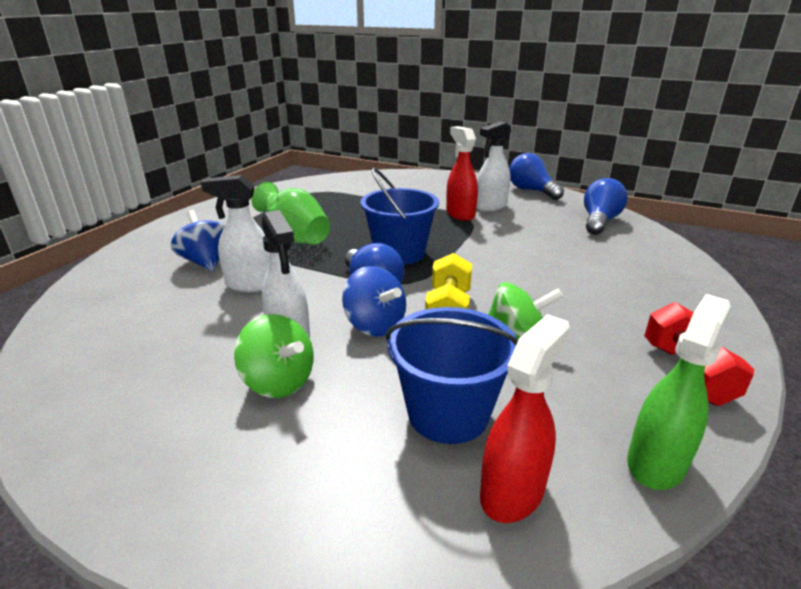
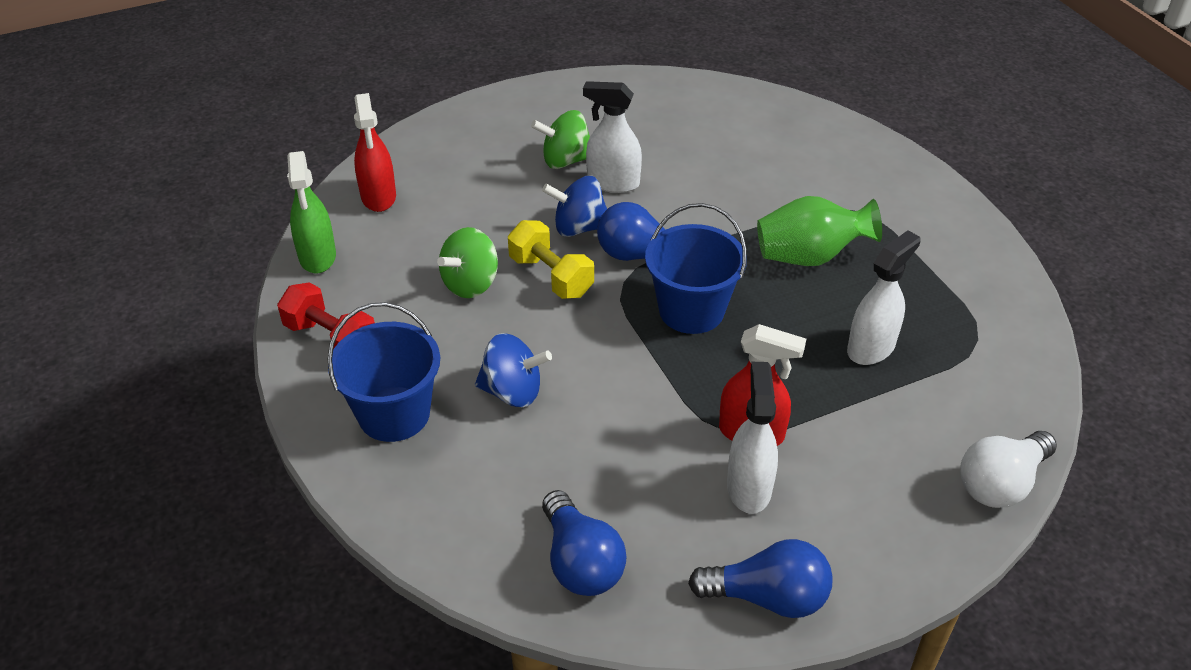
camera: 130 degrees right, 15 degrees up
blue spinning top [171,210,225,272] -> blue spinning top moved to [475,333,552,407]
white spray bottle [201,175,270,292] -> white spray bottle moved to [847,231,921,365]
blue bucket [386,307,518,444] -> blue bucket moved to [328,302,440,442]
none -> white light bulb [960,431,1057,508]

